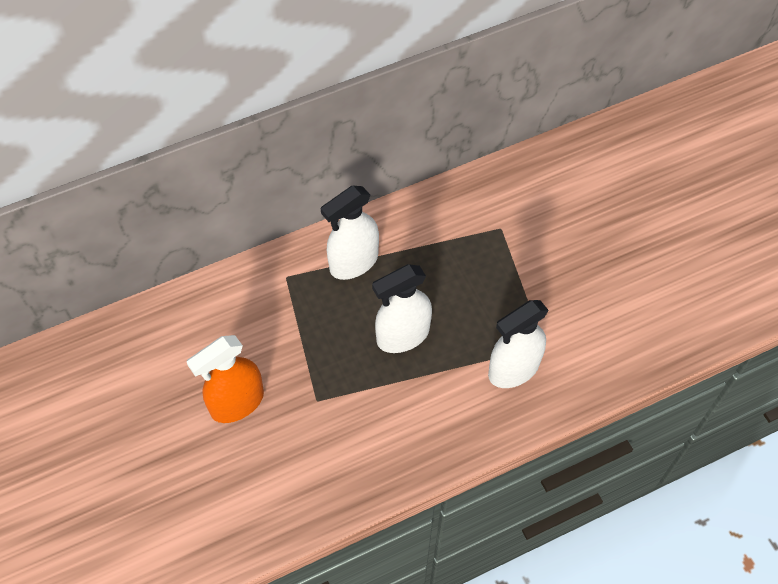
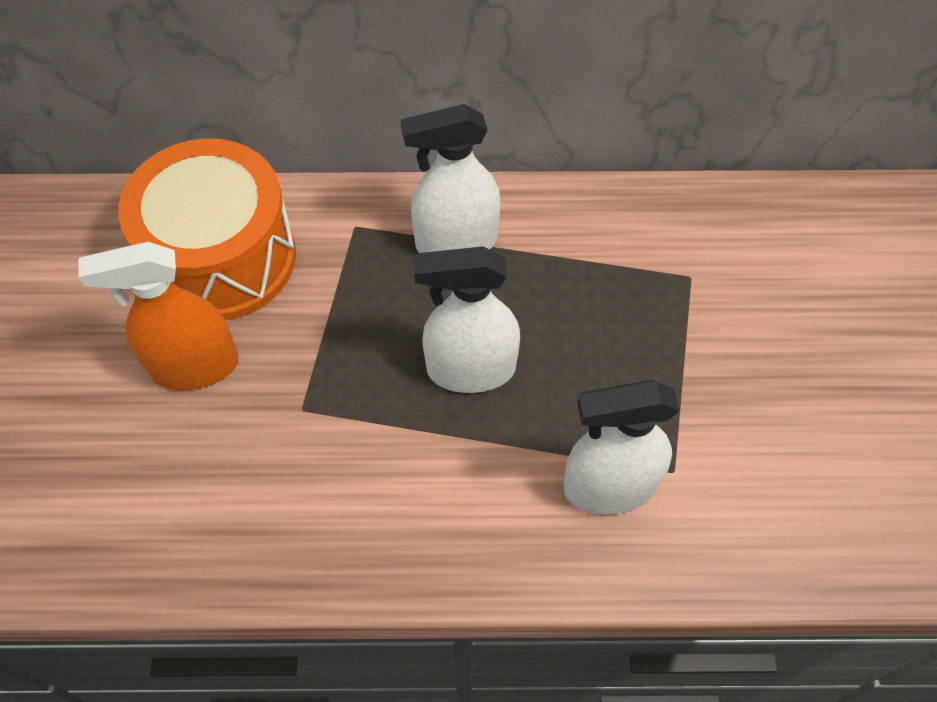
camera: 25 degrees right, 0 degrees up
none -> orange drum [118,138,296,320]

